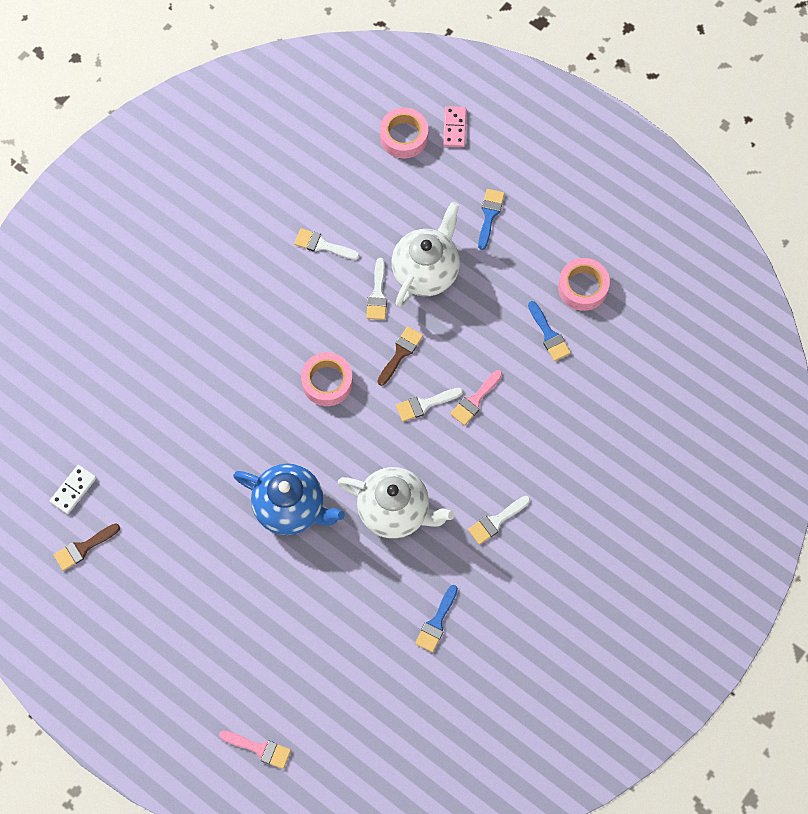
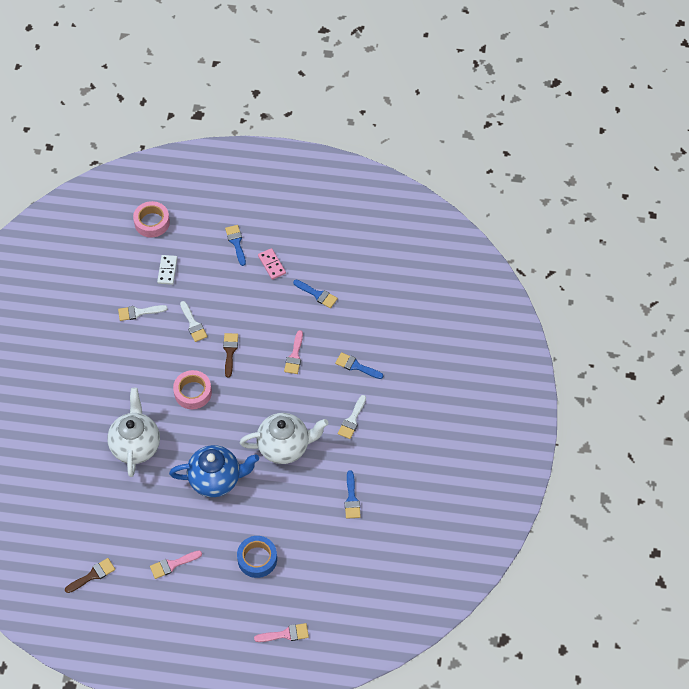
camera: 30 degrees left, 10 degrees down
white domino [50,465,96,514] -> white domino moved to [157,255,178,285]
brown brush [54,523,120,571] -> brown brush turned 150 degrees counterclockwise [65,558,115,593]
white teapot [392,202,460,308] -> white teapot moved to [107,388,160,477]
white brush [396,388,463,422] -> none
pink domino [443,106,466,147] -> pink domino moved to [258,248,286,280]
pink tape [558,258,610,311] -> none
none -> pink brush [150,550,202,579]
none -> blue tape [237,536,277,578]
none -> blue brush [335,352,383,379]

